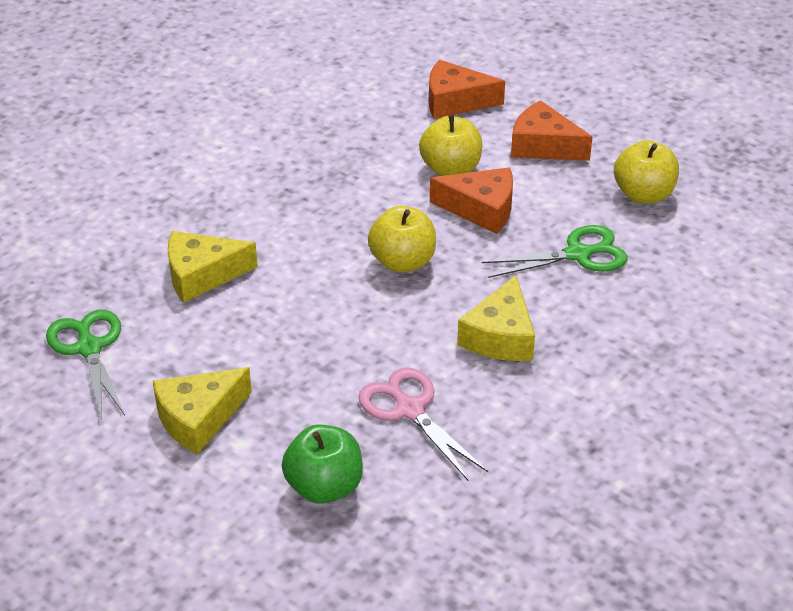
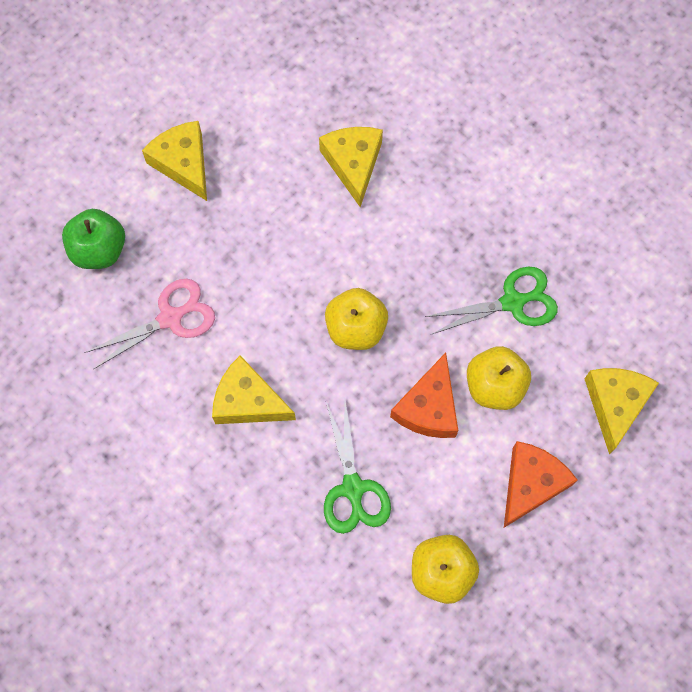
camera: 95 degrees right, 30 degrees up
green scissors [46,309,125,420] -> green scissors moved to [425,266,558,335]
orange cheese [429,60,505,119] -> yellow cheese [584,368,659,454]

